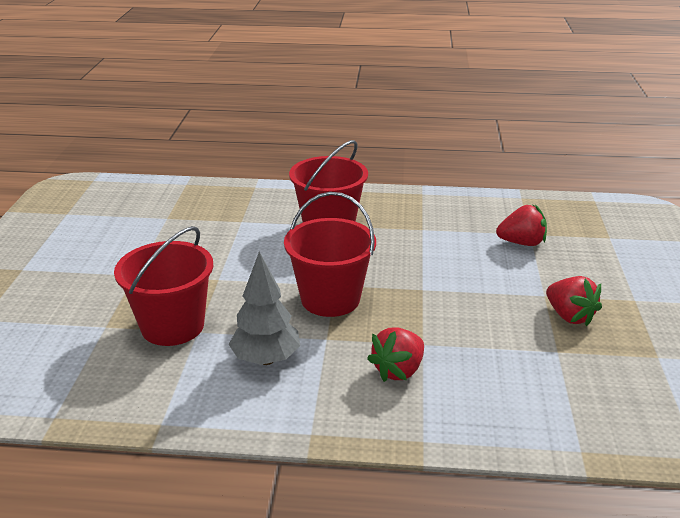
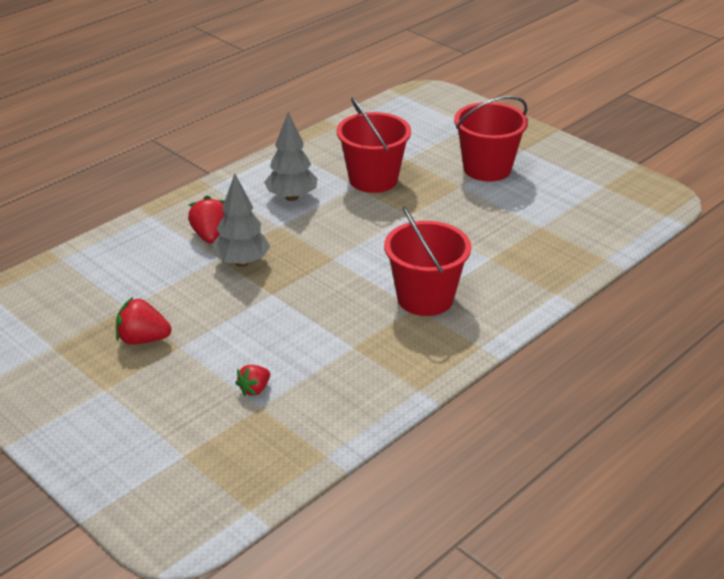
camera: 130 degrees right, 5 degrees up
red bucket [284,192,376,317] -> red bucket moved to [454,96,528,182]
red strawberry [496,204,547,246] -> red strawberry [235,365,270,396], size x0.64
none -> grey tree [212,174,270,267]

